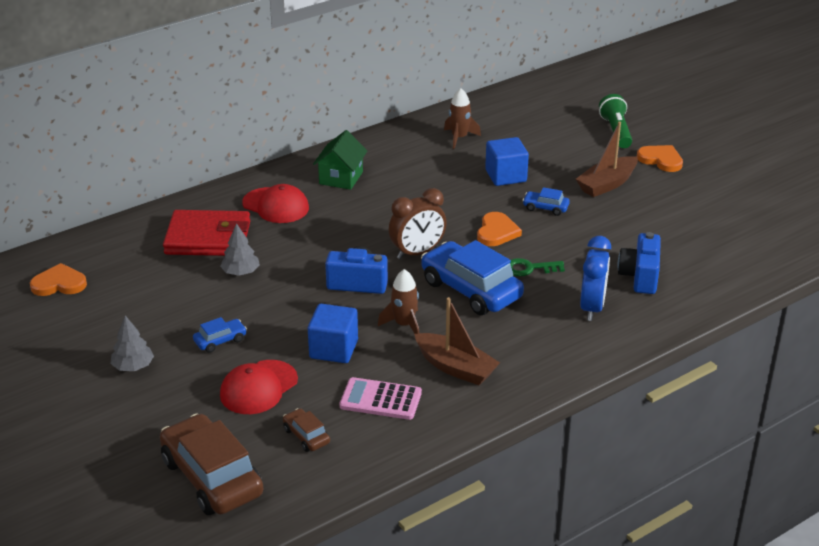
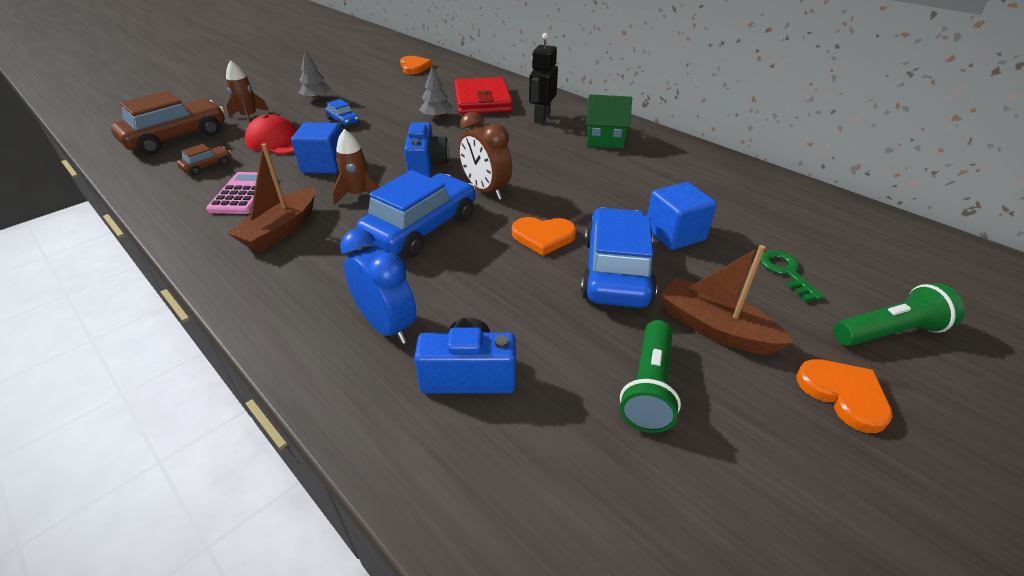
camera: 80 degrees right, 5 degrees up
red cap [242,184,309,223] -> black robot [529,33,558,124]
brown rocket [444,88,481,149] -> brown rocket moved to [226,60,269,123]
green key [510,258,565,276] -> green key moved to [760,250,824,302]
blue car [522,187,570,216] -> blue car [581,207,657,308], size x2.20
blue clock [580,236,611,321] -> blue clock turned 135 degrees counterclockwise [340,229,417,344]
orange heart [637,145,683,172] -> orange heart turned 60 degrees counterclockwise [796,359,893,433]
none -> green flashlight [620,320,681,433]

